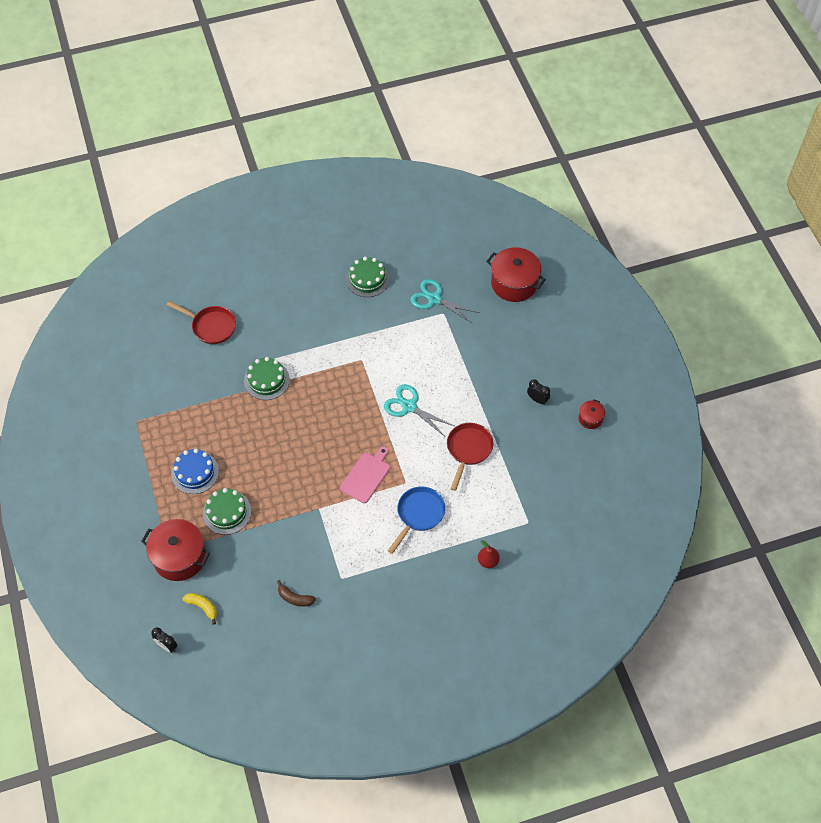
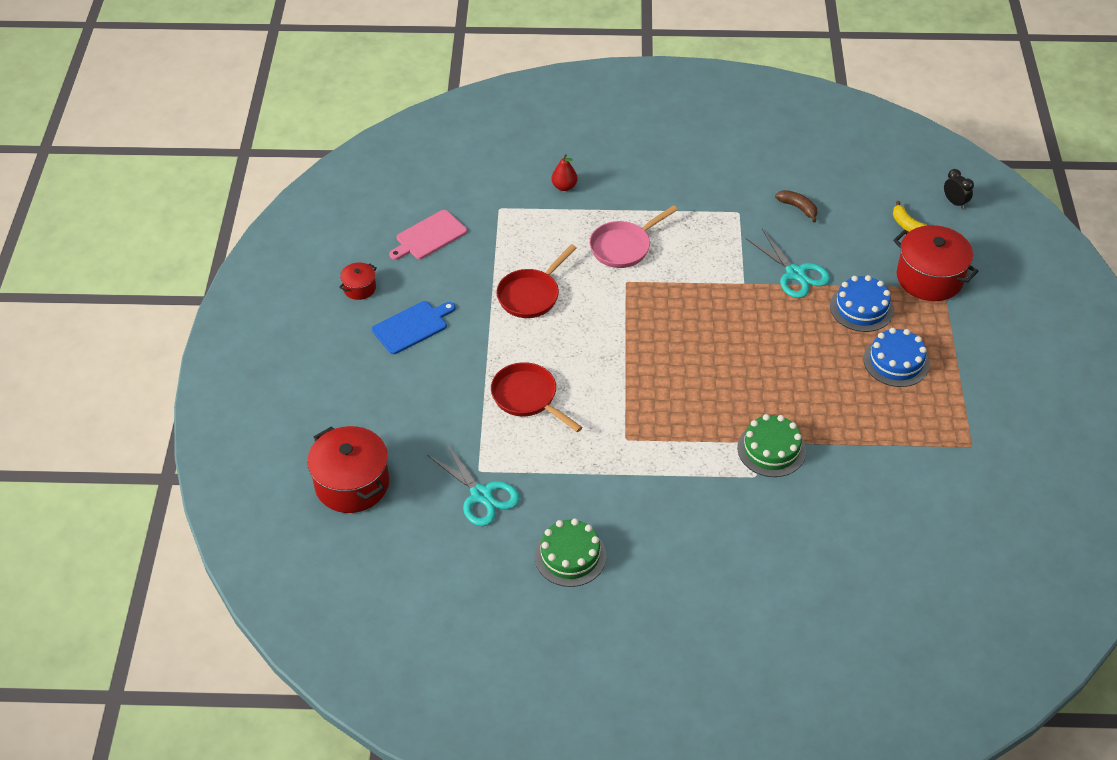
camera: 160 degrees left, 10 degrees down
red pan [167,301,236,344] -> red pan moved to [491,362,583,432]
green cake [203,488,251,535] -> blue cake [830,275,894,332]
pink cutting board [340,447,390,503] -> pink cutting board moved to [389,210,467,260]
turquoise scissors [384,384,454,436] -> turquoise scissors moved to [746,229,830,298]
blue pan [388,486,445,554] -> pink pan [590,205,678,268]
black clock [527,379,550,405] -> blue cutting board [372,301,455,354]

